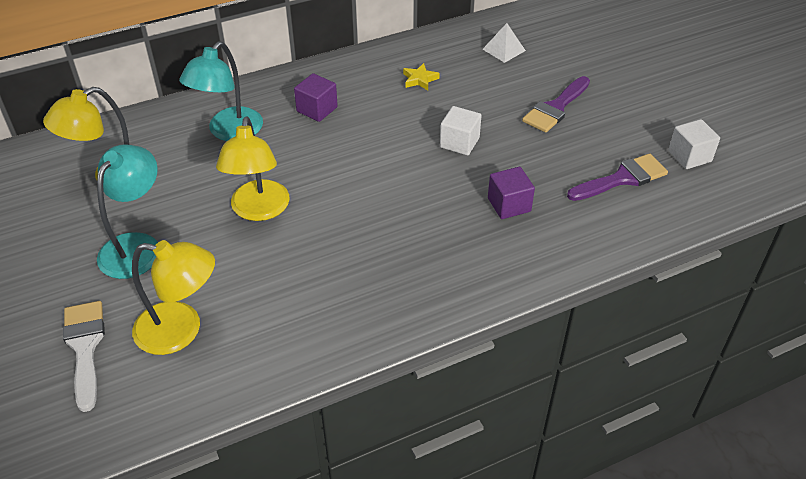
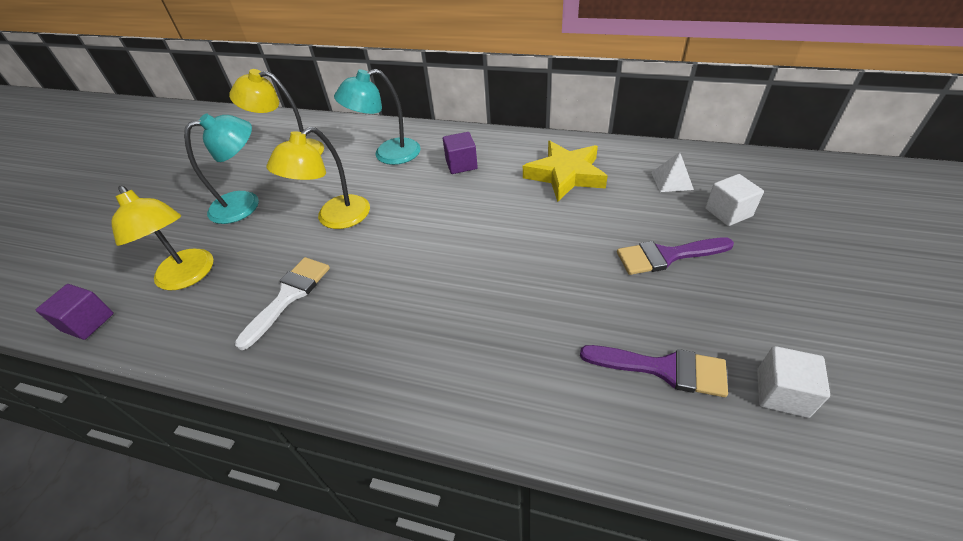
camera: 45 degrees right, 0 degrees up
white brush [63,301,105,412] -> white brush moved to [235,257,330,350]
yellow star [403,63,440,90] -> yellow star [523,141,608,202], size x2.22
white cube [440,106,482,155] -> white cube moved to [705,174,764,226]
purple cube [488,167,535,219] -> purple cube moved to [36,284,114,340]

